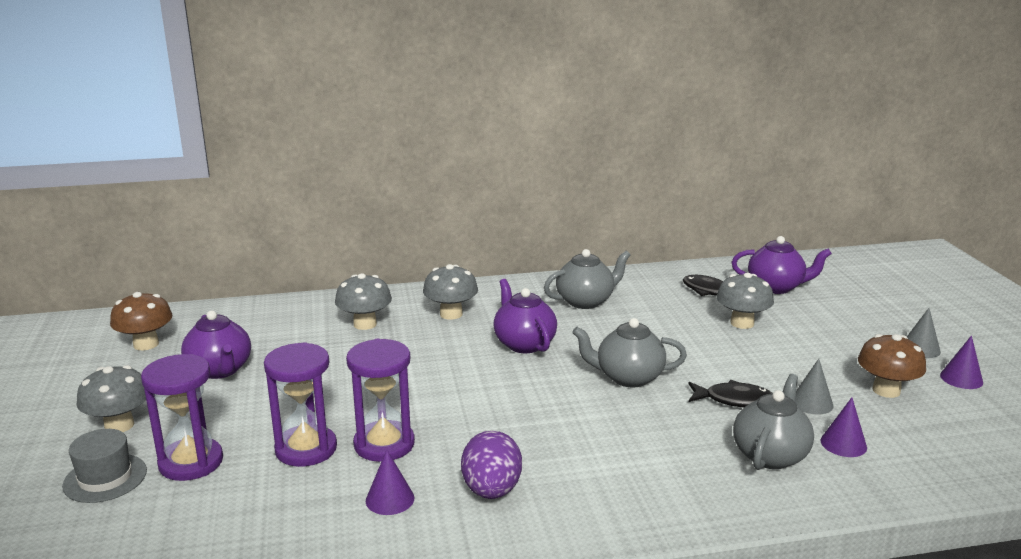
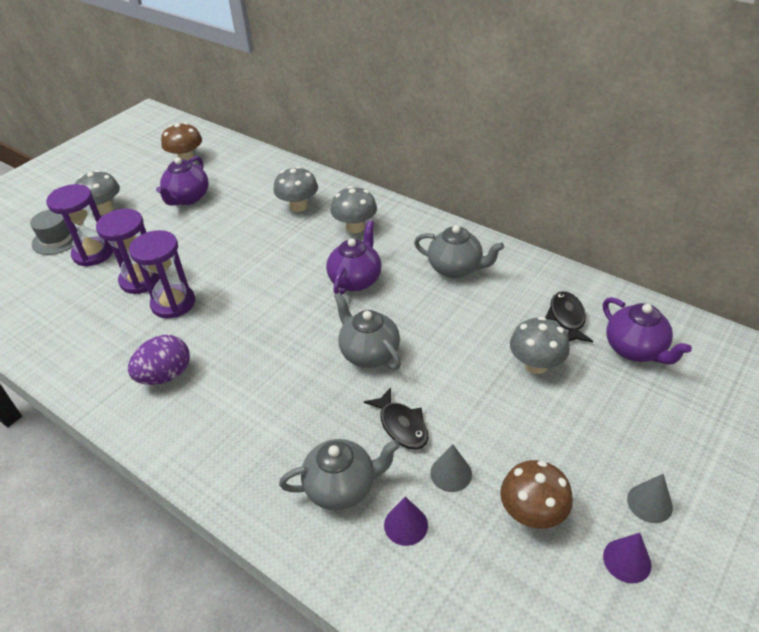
camera: 50 degrees right, 20 degrees up
purple cone [366,450,414,515] -> none

